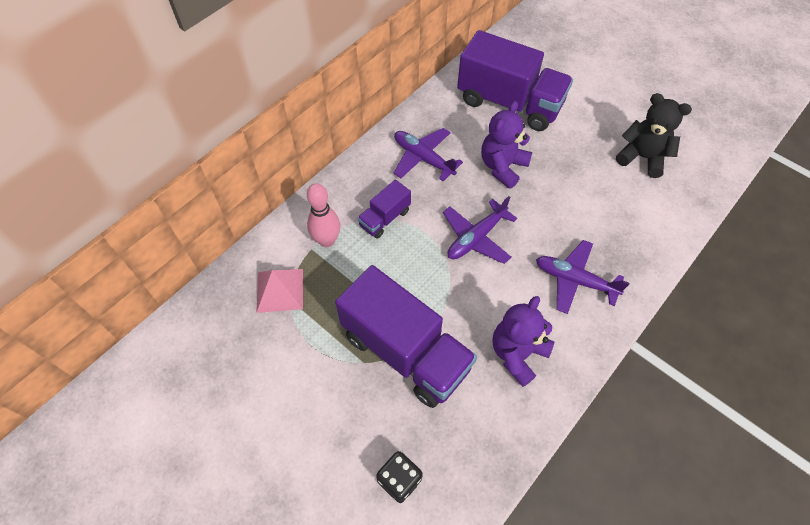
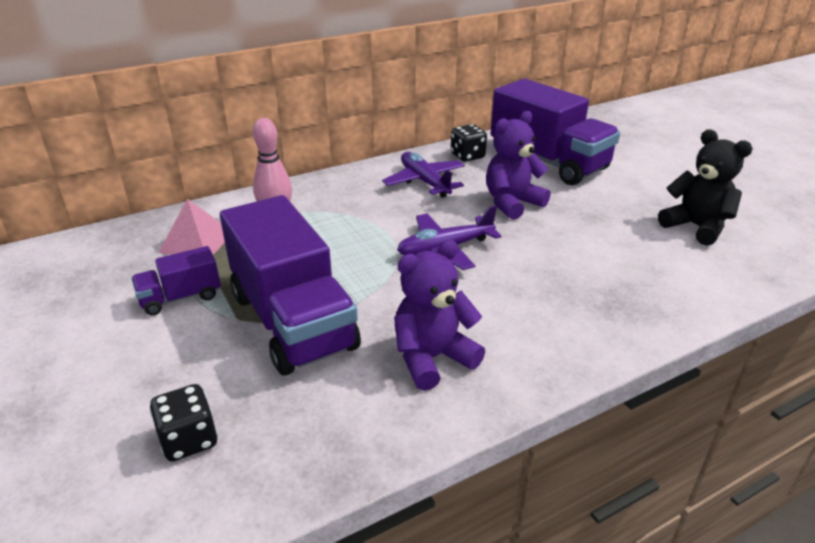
camera: 20 degrees right, 25 degrees down
purple truck [358,180,411,239] -> purple truck moved to [131,246,221,316]
purple plane [536,240,630,314] -> none
none -> black dice [451,124,487,162]

